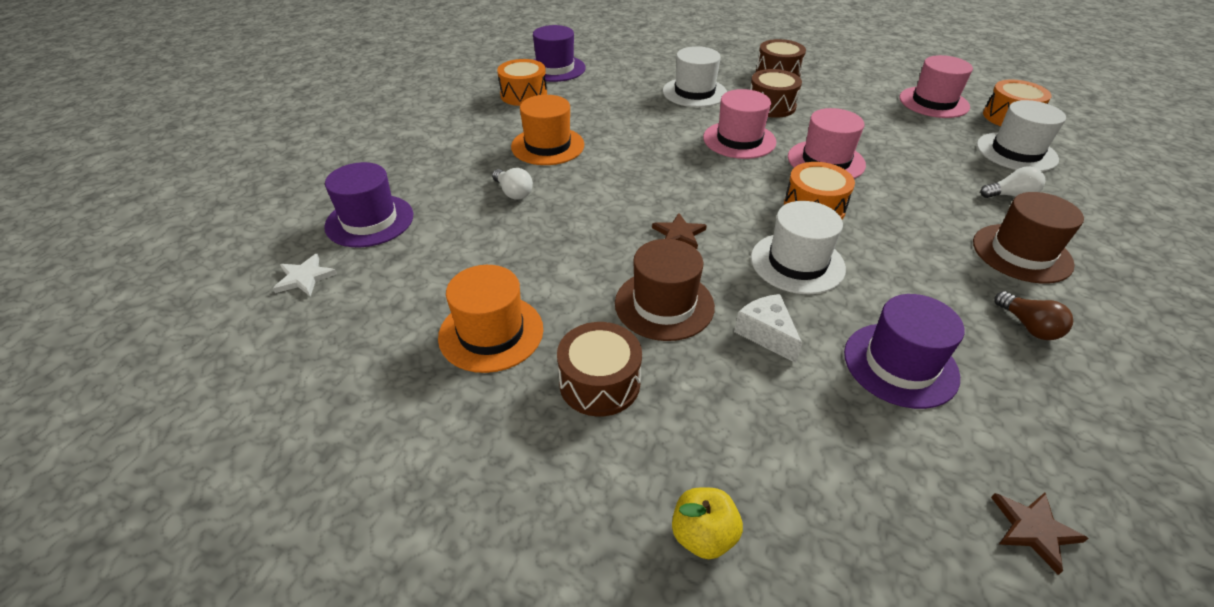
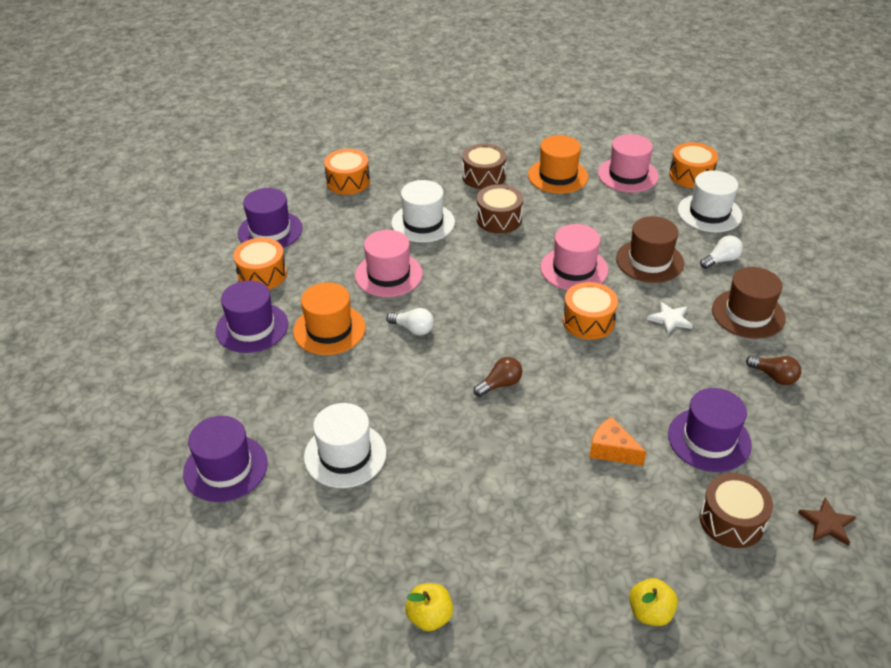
camera: 25 degrees left, 0 degrees up
white star [273,254,337,296] -> white star moved to [647,301,693,335]
orange hat [438,265,543,373] -> orange hat moved to [528,135,588,194]
white light bulb [492,168,533,200] -> white light bulb moved to [386,308,434,335]
brown drum [557,322,642,417] -> brown drum moved to [699,473,773,548]
brown hat [615,239,715,341] -> brown hat moved to [616,216,684,283]
brown star [652,213,707,249] -> brown light bulb [474,357,522,397]
pink hat [703,89,776,159] -> pink hat moved to [355,230,423,297]
white cheese [734,294,802,363] -> orange cheese [589,417,646,466]
white hat [751,201,846,294] -> white hat moved to [304,403,387,488]
none -> purple hat [215,280,288,353]
none -> orange drum [324,149,370,195]
none -> yellow apple [405,583,453,631]

